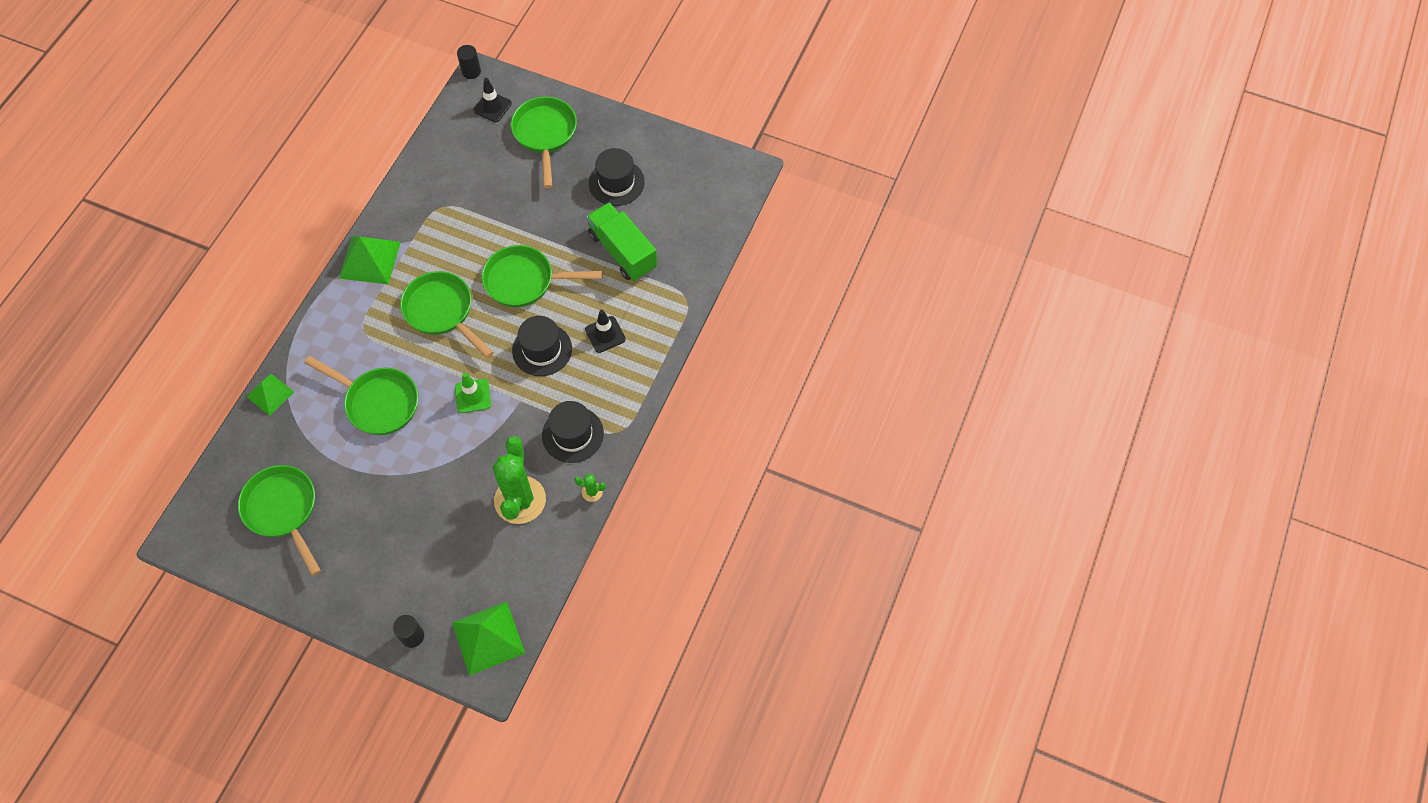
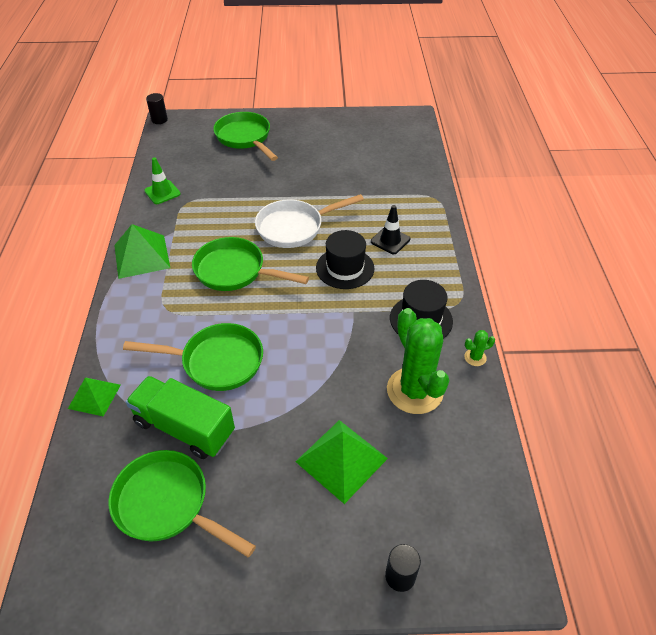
camera: 25 degrees left, 15 degrees down
green pyramid [452,601,525,676] -> green pyramid moved to [296,420,388,504]
green traffic cone [455,373,491,413] -> green traffic cone moved to [144,157,181,204]
black traffic cone [473,78,512,122] -> none
green pan [482,245,603,307] -> white pan [255,194,364,248]
green truck [586,202,657,281] -> green truck moved to [126,376,235,459]
black hat [589,148,645,206] -> none

